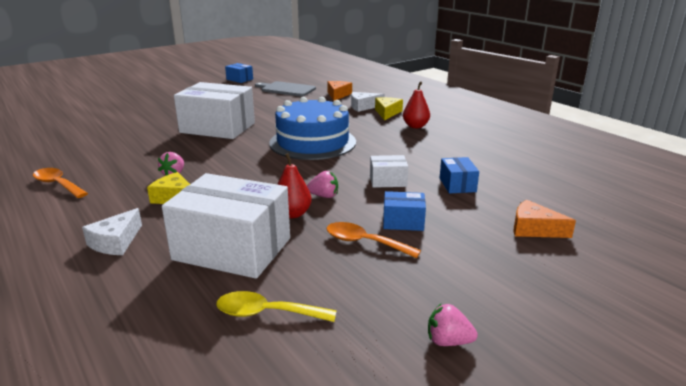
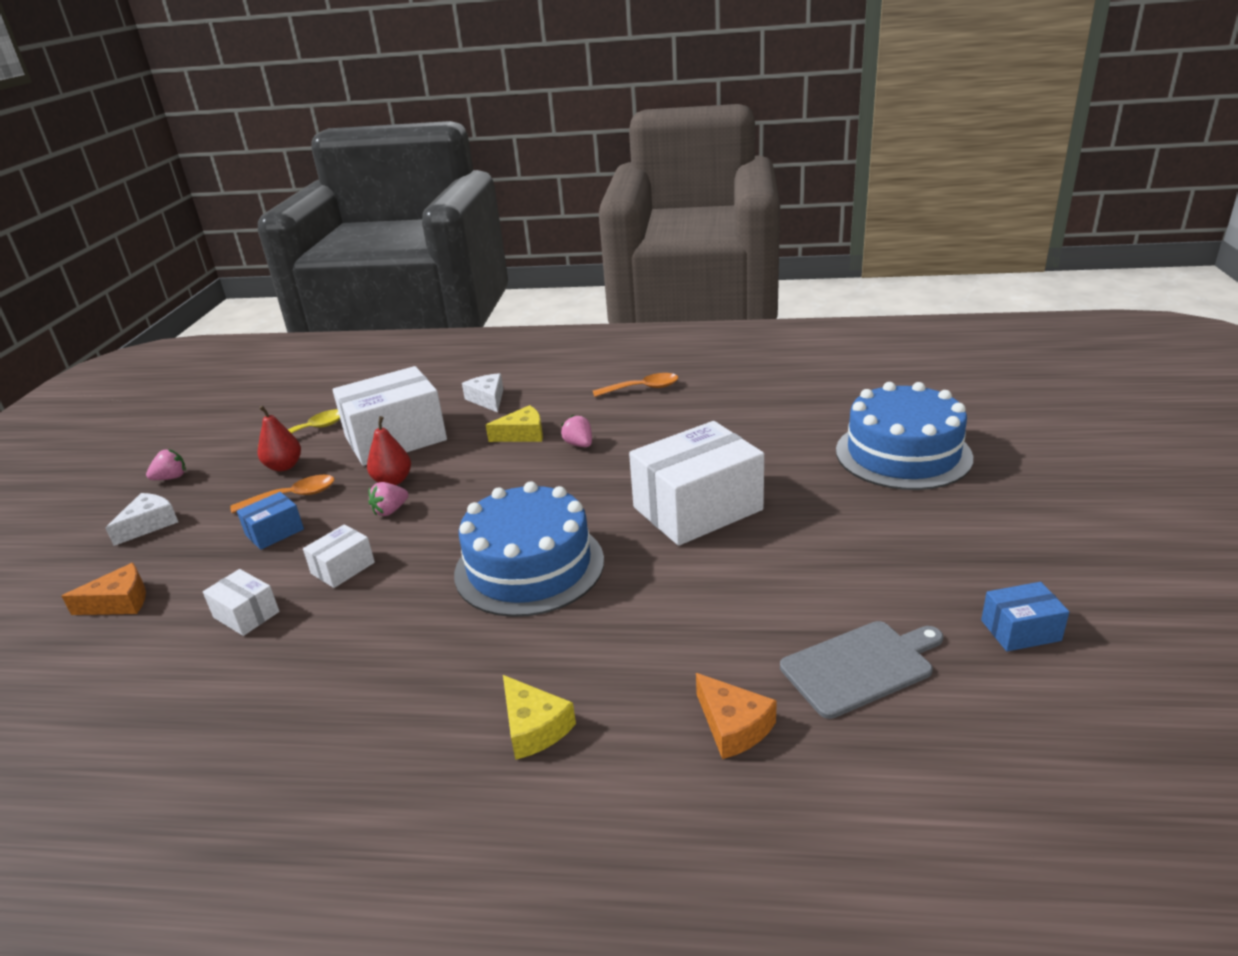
camera: 135 degrees right, 5 degrees up
white cheese [351,92,385,112] -> white cheese moved to [105,493,178,546]
red pear [403,81,430,128] -> red pear moved to [258,406,301,471]
blue box [440,157,479,194] -> white box [203,569,279,636]
none -> blue cake [836,382,973,490]

